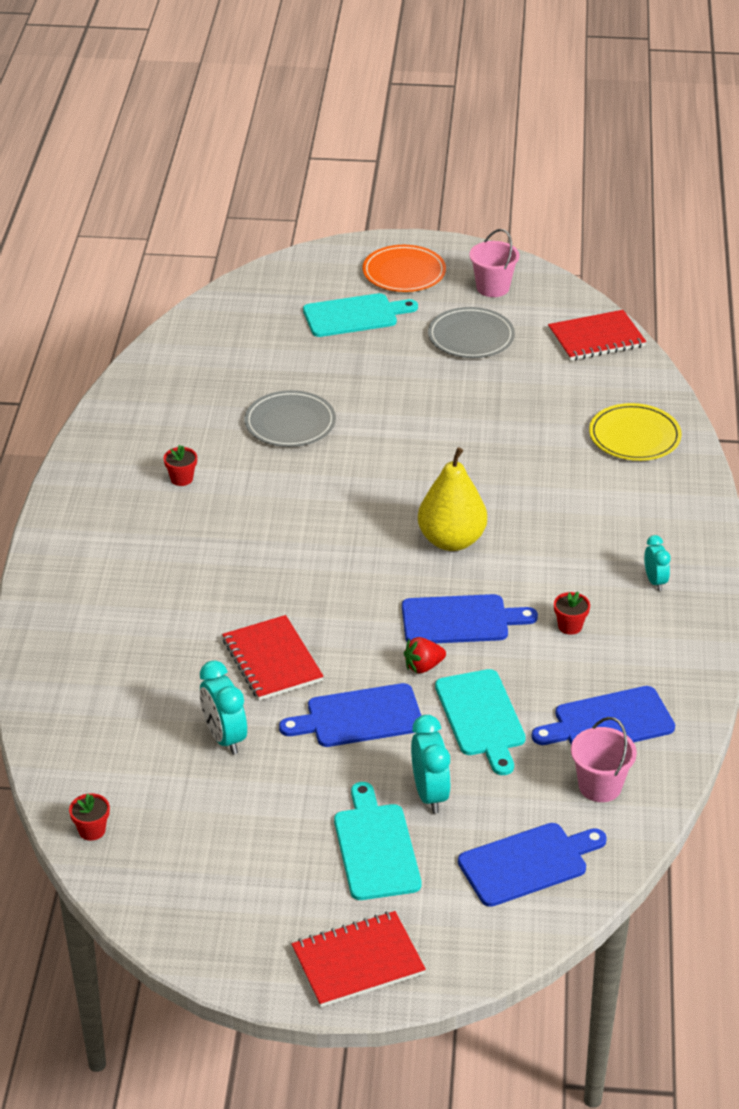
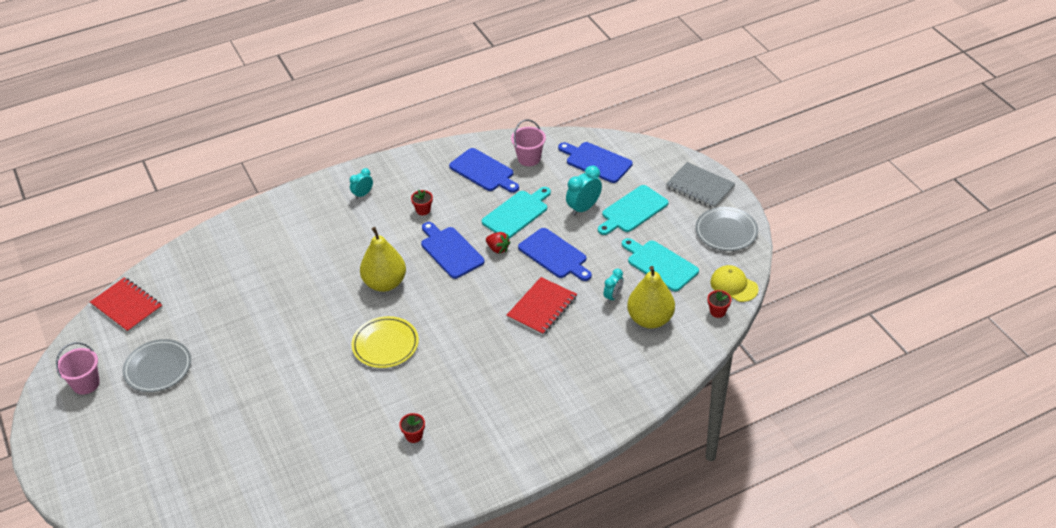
camera: 120 degrees left, 5 degrees up
turquoise clock [200,660,247,755] -> turquoise clock [604,268,624,303], size x0.63
grey plate [244,390,336,447] -> grey plate moved to [695,207,758,251]
red notebook [292,911,426,1007] -> grey notebook [666,162,736,208]
turquoise cutting board [303,293,418,337] -> turquoise cutting board moved to [622,238,699,292]
orange plate [362,245,446,292] -> none
yellow plate [589,403,682,461] -> yellow plate moved to [351,316,419,368]
none -> yellow pear [627,266,675,329]
none -> yellow cap [710,265,759,302]

